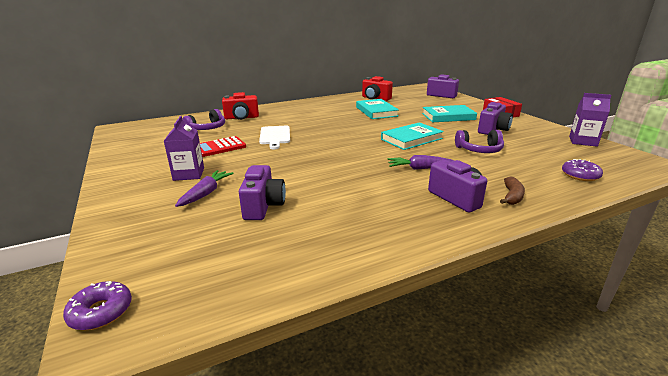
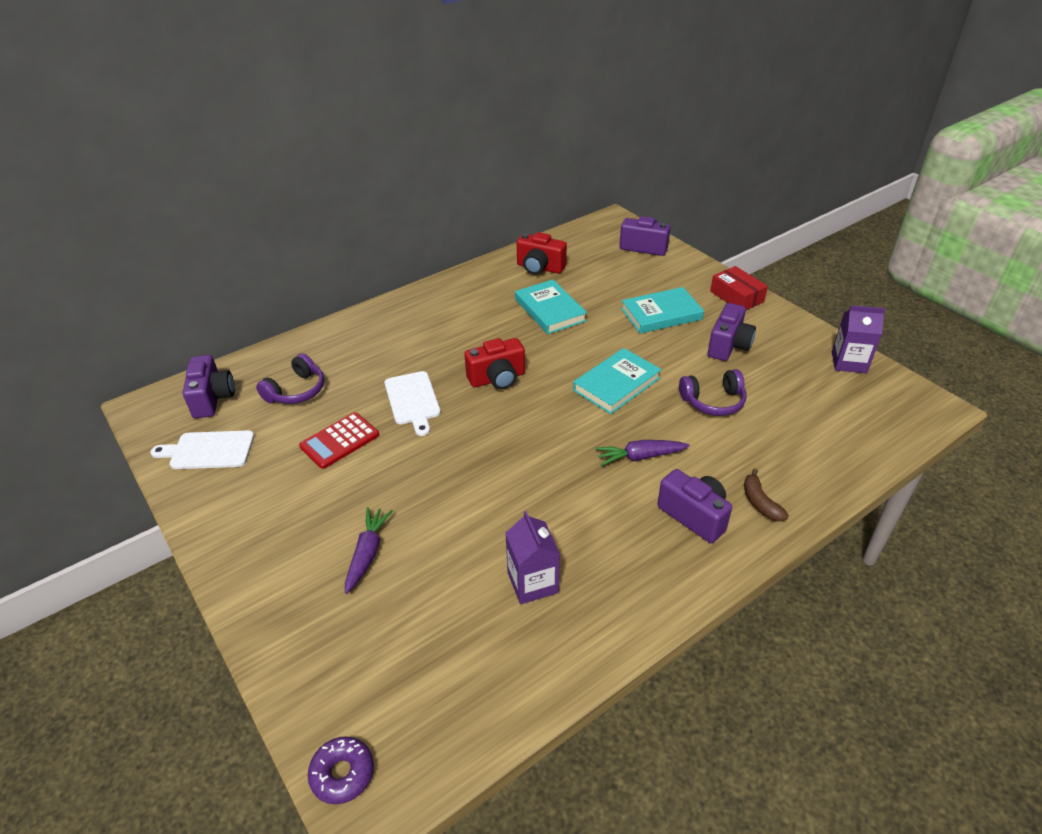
camera: 10 degrees left, 15 degrees up
purple carton [164,116,204,181] -> purple carton moved to [506,511,560,604]
red camera [222,92,259,120] -> red camera moved to [464,338,525,389]
purple camera [239,165,286,220] -> purple camera moved to [183,355,235,418]
brown banana [500,176,525,205] -> brown banana turned 150 degrees clockwise [744,468,789,522]
purple donut [562,159,603,181] -> none
none -> white cutting board [150,430,254,469]

